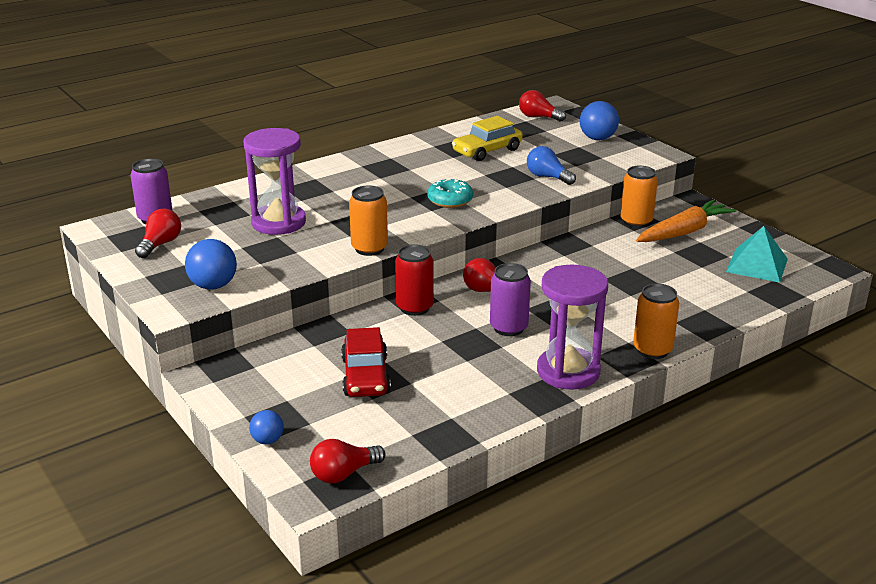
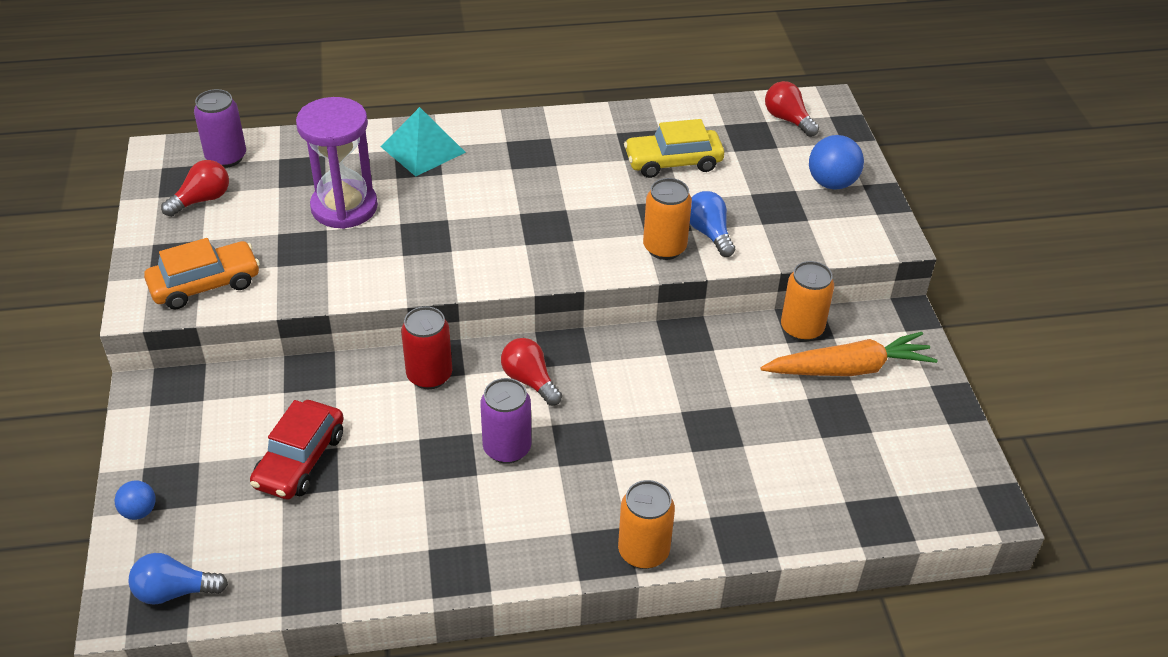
camera: 25 degrees right, 15 degrees up
blue ball [185,239,237,290] -> orange car [144,238,260,309]
red light bulb [310,439,386,484] -> blue light bulb [129,553,228,605]
orange can [349,185,388,256] -> orange can moved to [643,178,692,260]
turquoise donut [427,179,473,208] -> none
purple hourglass [537,265,608,390] -> none
turquoise pyramid [726,226,788,283] -> turquoise pyramid moved to [381,107,466,176]

